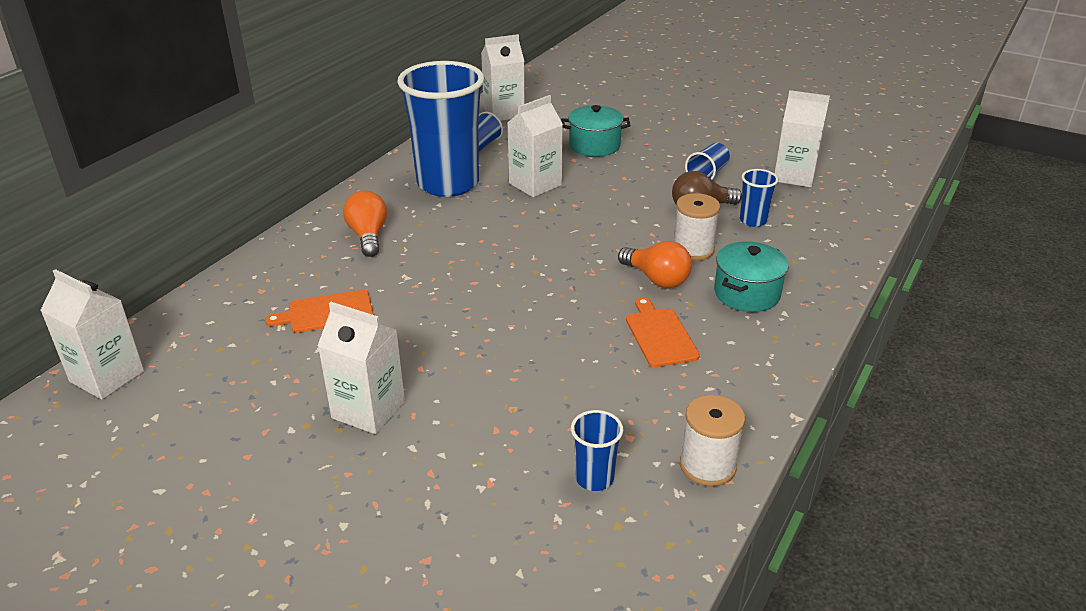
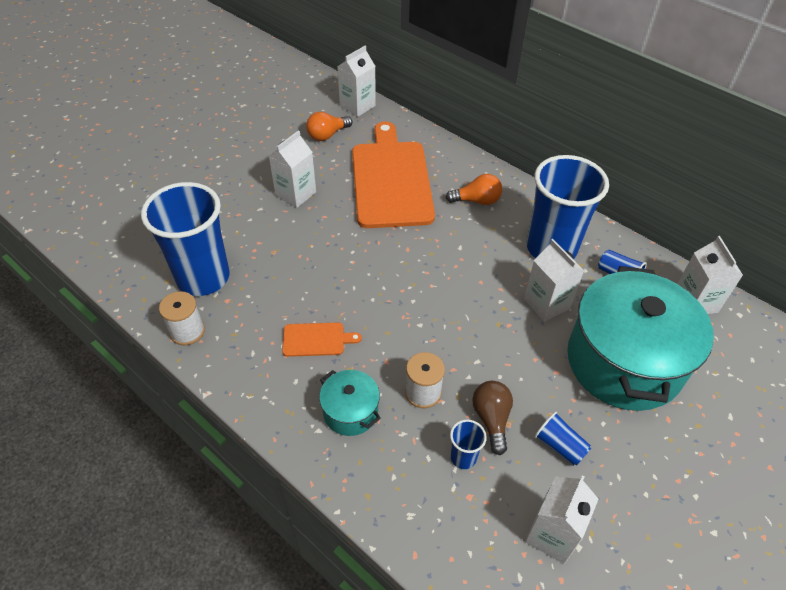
camera: 100 degrees right, 15 degrees up
orange cutting board [265,290,374,333] -> orange cutting board [352,122,435,228], size x2.39
turquoise pot [561,105,631,157] -> turquoise pot [567,266,714,411], size x2.22
blue cup [571,410,623,491] -> blue cup [141,182,230,296], size x2.43
orange light bulb [618,241,692,288] -> orange light bulb moved to [306,112,353,141]

